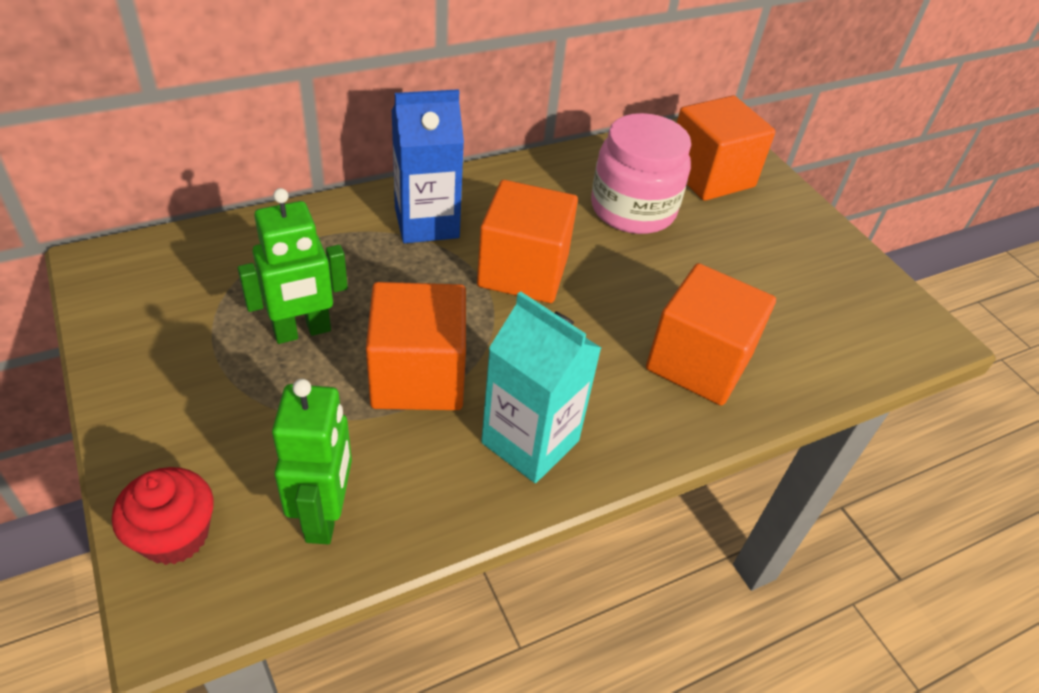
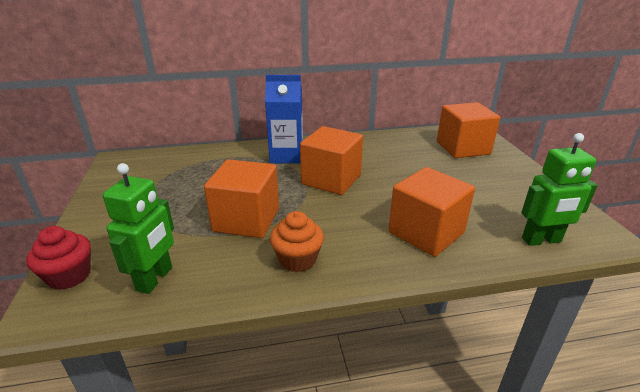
camera: 20 degrees right, 15 degrees down
green robot [238,188,348,344] -> green robot moved to [521,133,598,246]
turquoise carton [481,291,601,483] -> orange cupcake [270,211,324,272]
pink jar [591,113,691,234] -> none

